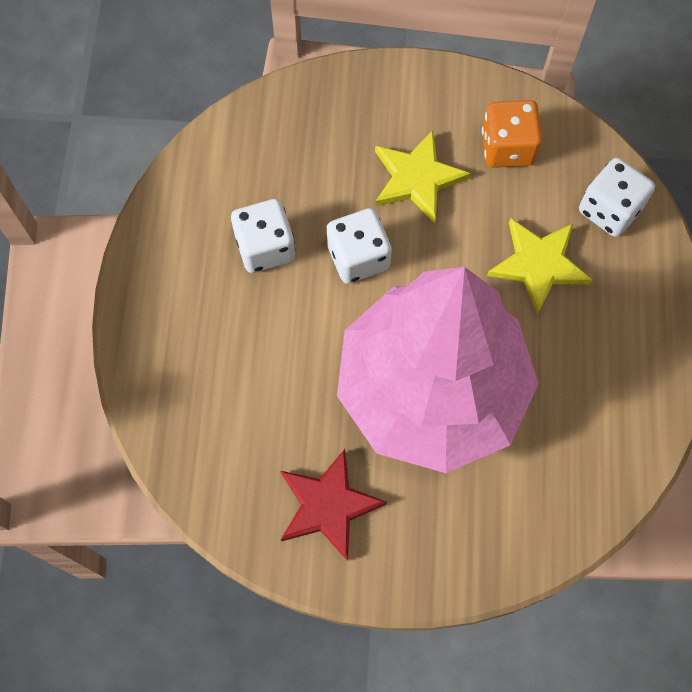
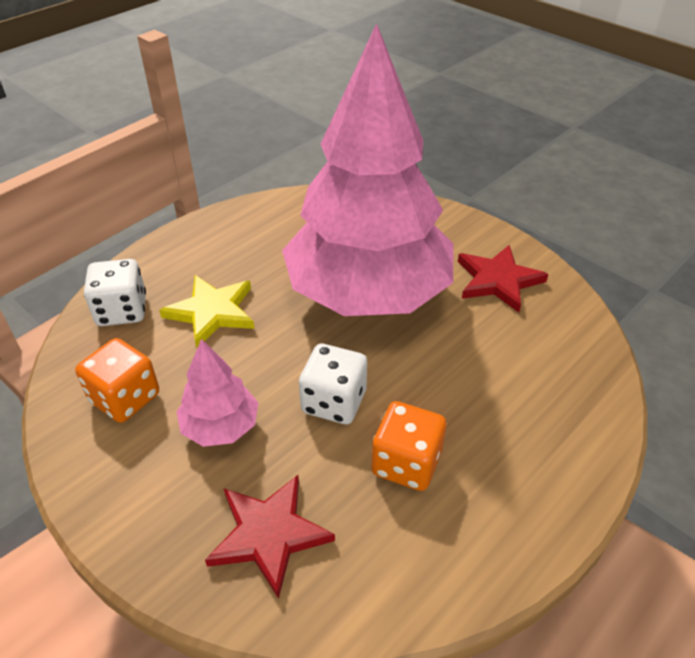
camera: 140 degrees left, 25 degrees down
white dice [231,199,295,273] -> orange dice [371,401,446,491]
yellow star [375,130,471,223] -> pink tree [176,339,259,447]
none -> red star [205,475,335,599]

